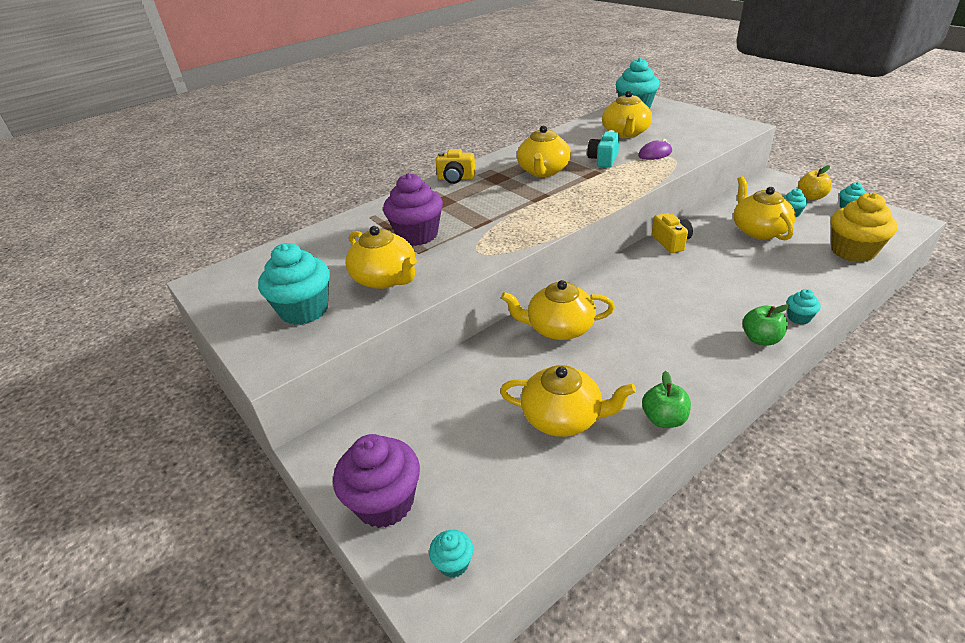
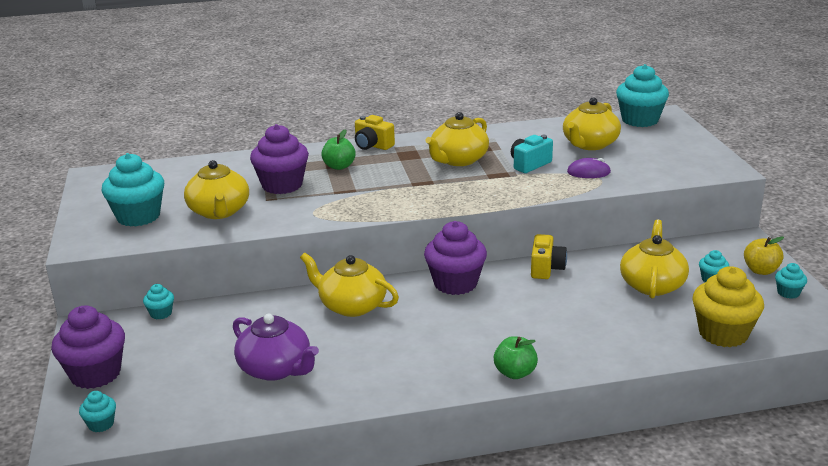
camera: 25 degrees right, 10 degrees down
yellow teapot [500,365,636,437] -> purple teapot [233,314,319,381]
green apple [642,371,691,428] -> green apple moved to [321,129,356,170]
turquoise cupcake [787,289,821,325] -> turquoise cupcake moved to [143,284,174,319]
none -> purple cupcake [424,221,487,295]

